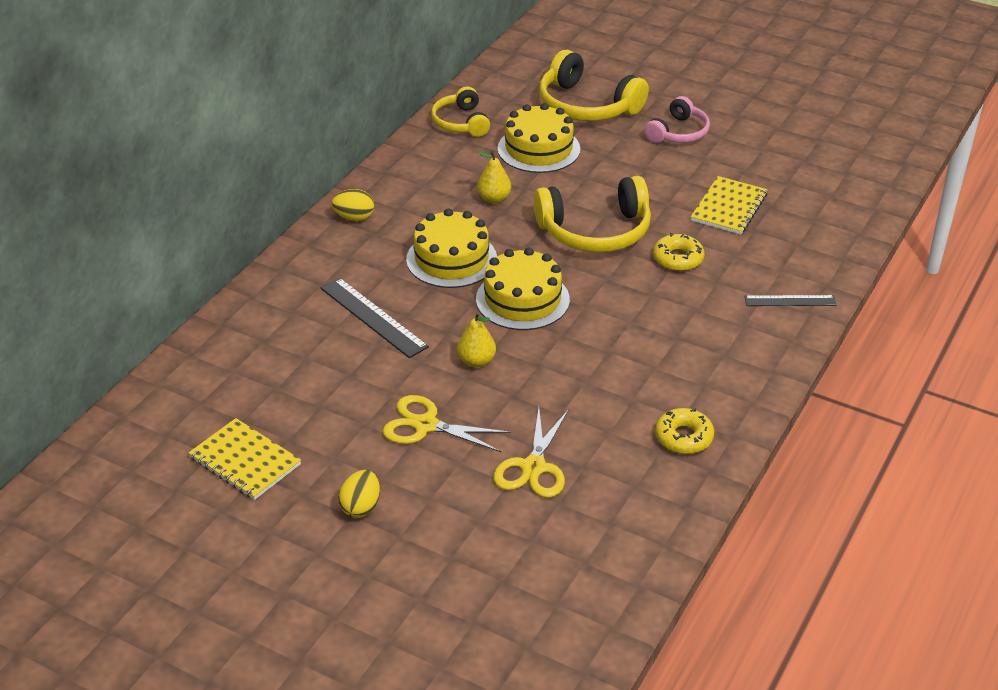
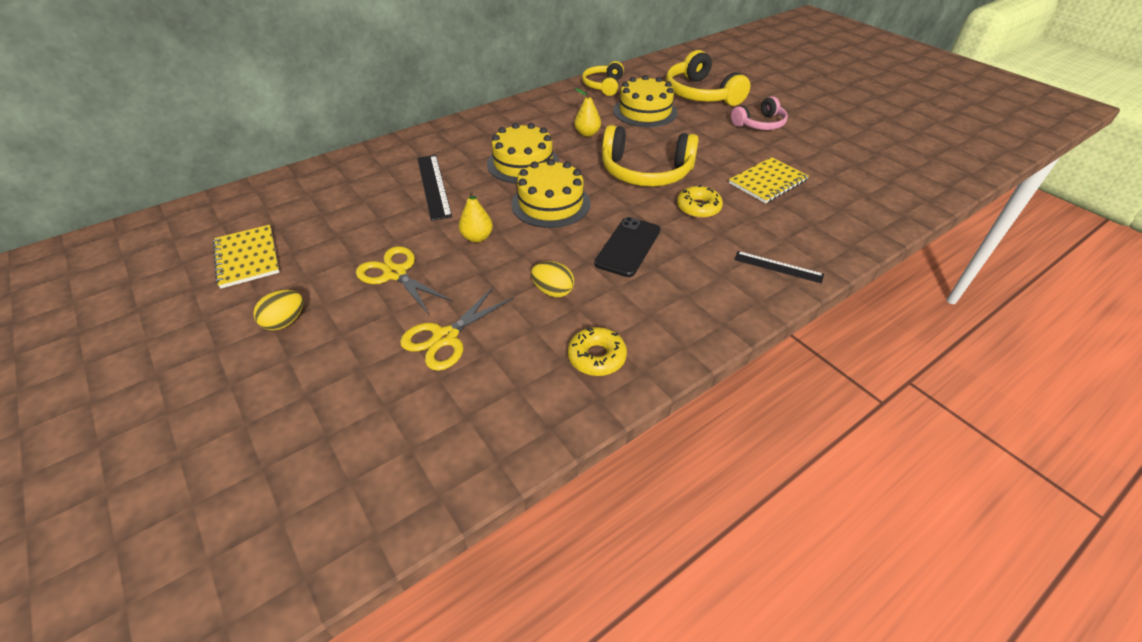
camera: 25 degrees right, 5 degrees up
yellow egg [332,189,374,221] -> yellow egg moved to [531,261,574,297]
none -> black phone [594,217,660,277]

